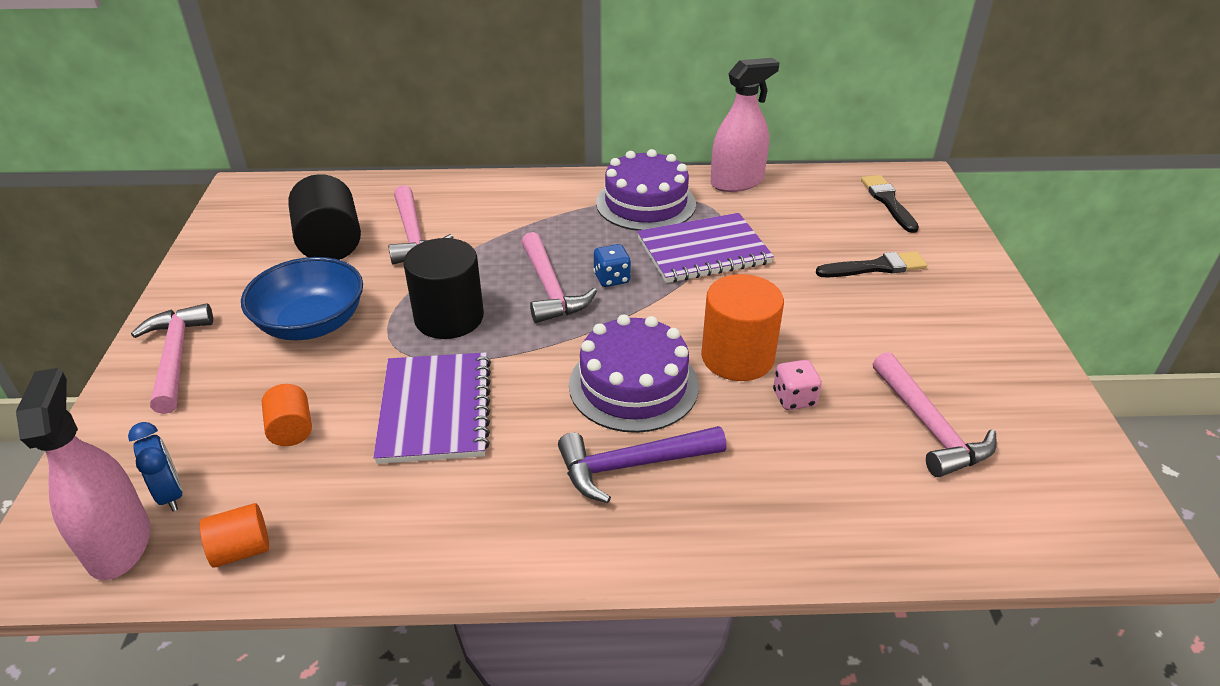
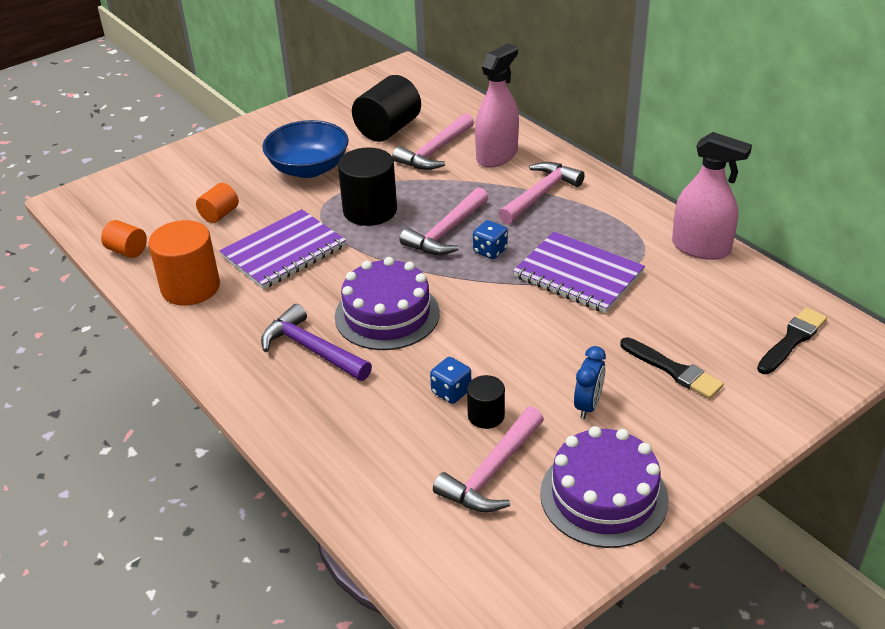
camera: 55 degrees right, 0 degrees up
pink spray bottle [16,368,150,580] -> pink spray bottle moved to [475,44,519,167]
blue clock [128,422,182,512] -> blue clock moved to [574,346,606,419]
pink hammer [131,303,213,414] -> pink hammer moved to [498,162,585,224]
purple cake [596,149,696,231] -> purple cake moved to [540,426,669,548]
orange cylinder [701,274,784,381] -> orange cylinder moved to [148,220,220,306]
pink dice [773,360,822,410] -> blue dice [430,357,471,404]
none -> black cylinder [467,375,505,429]

